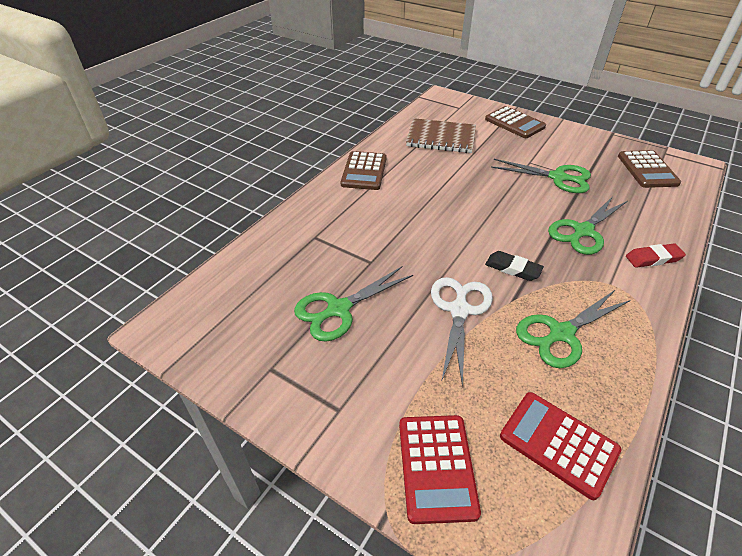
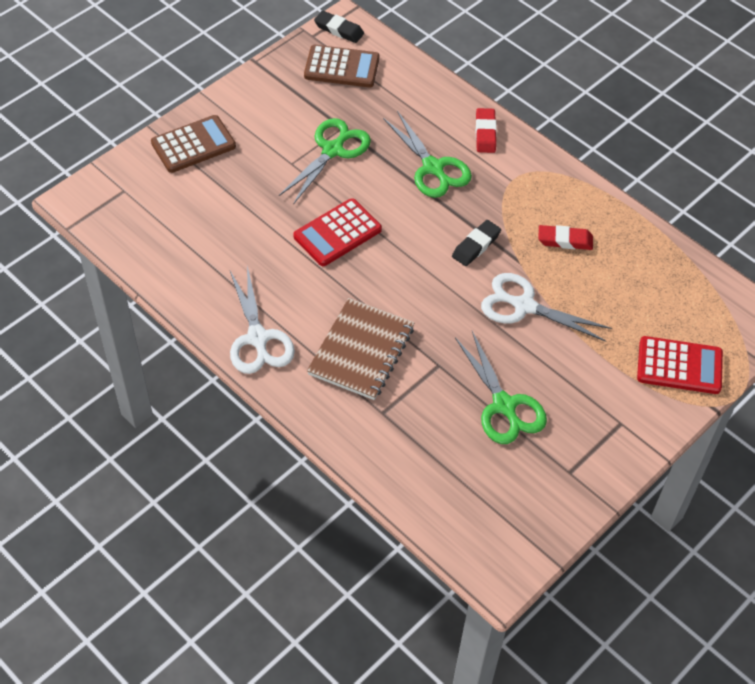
camera: 80 degrees left, 10 degrees up
brown calculator [341,151,387,190] -> white scissors [230,266,295,374]
brown notebook [406,118,476,153] -> brown notebook moved to [307,298,414,400]
red calculator [500,392,621,500] -> red calculator moved to [293,198,382,266]
green scissors [516,290,631,368] -> red eraser [538,225,593,250]
none -> black eraser [314,10,364,43]

